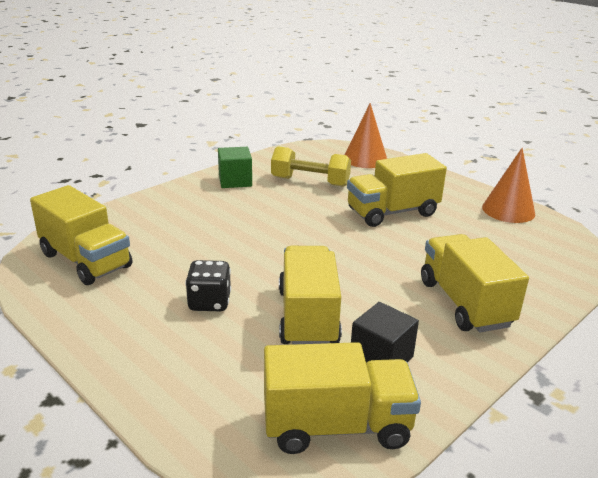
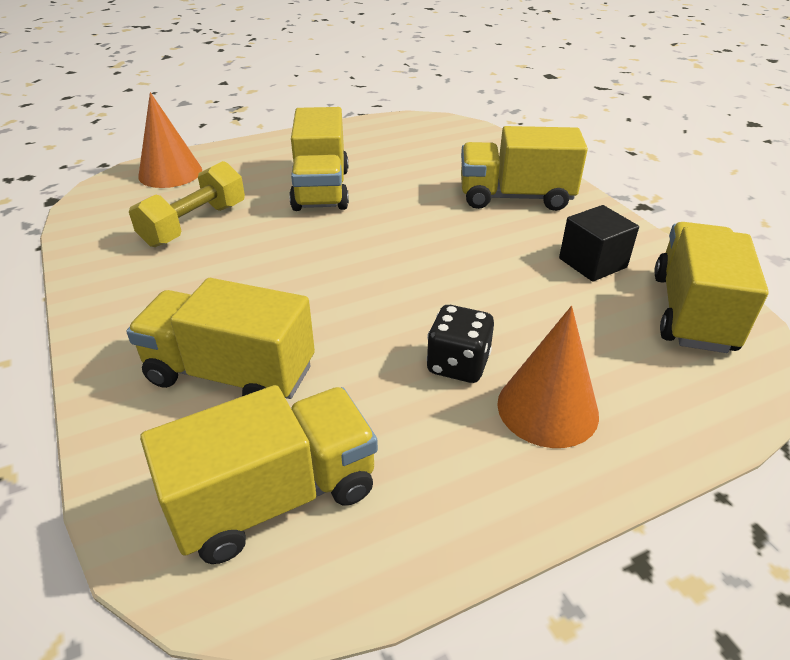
camera: 70 degrees left, 10 degrees up
green cube [218,147,252,188] -> none
yellow truck [279,246,342,345] -> yellow truck moved to [126,278,315,399]
orange cone [482,148,535,223] -> orange cone moved to [497,306,599,448]

